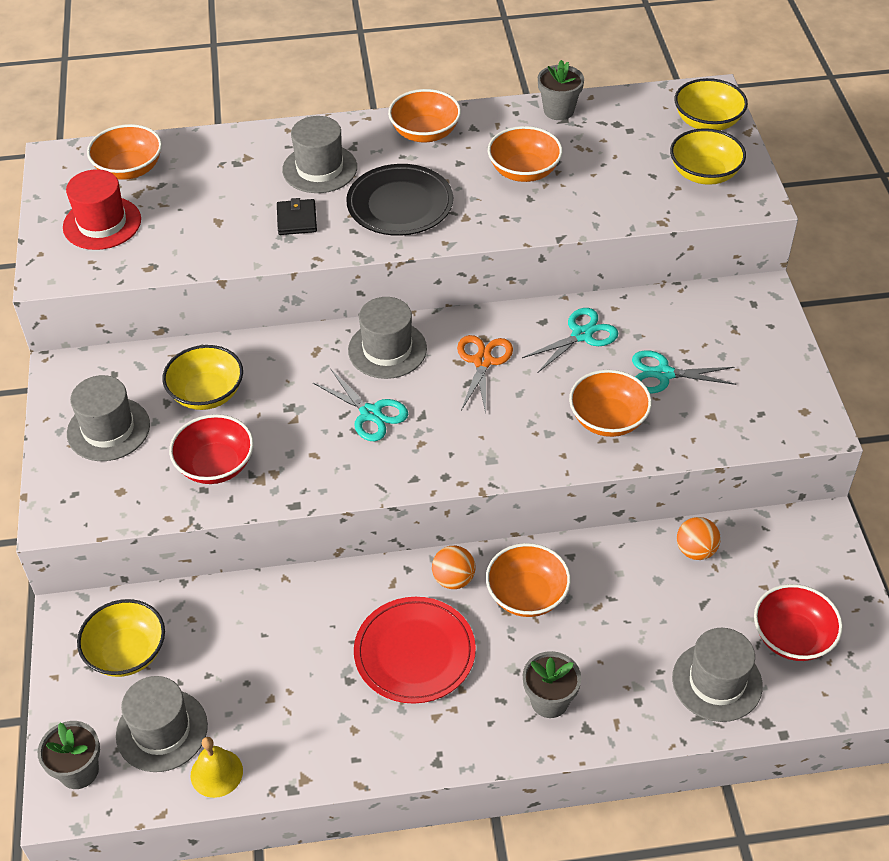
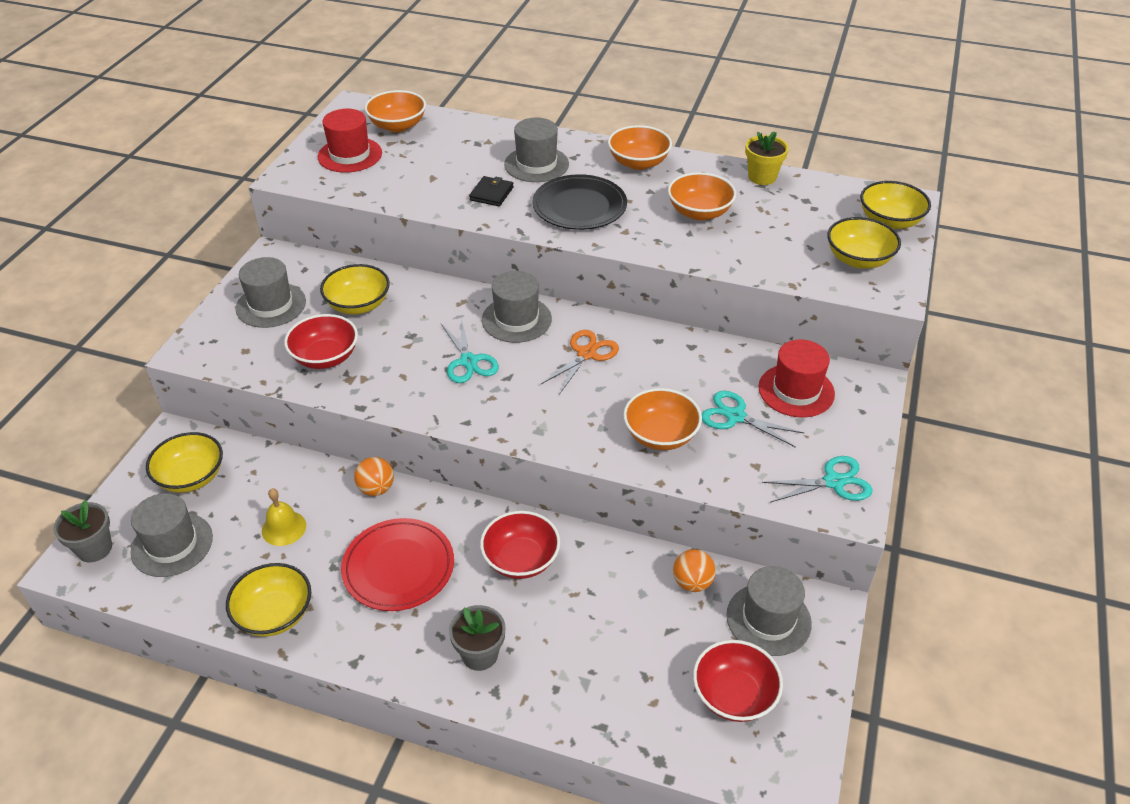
camera: 25 degrees right, 5 degrees down
yellow bell [191,737,243,798] -> yellow bell moved to [262,488,306,546]
orange ball [432,546,475,589] -> orange ball moved to [354,457,394,496]
orange bowl [486,543,571,617] -> red bowl [480,511,560,579]
turquoise scissors [522,308,618,373] -> turquoise scissors moved to [762,456,872,503]
grey flower pot [538,60,584,120] -> yellow flower pot [745,131,789,185]
grey hat [672,628,763,722] -> grey hat moved to [726,566,812,656]
none -> yellow bowl [226,563,311,637]
none -> red hat [759,340,835,417]

